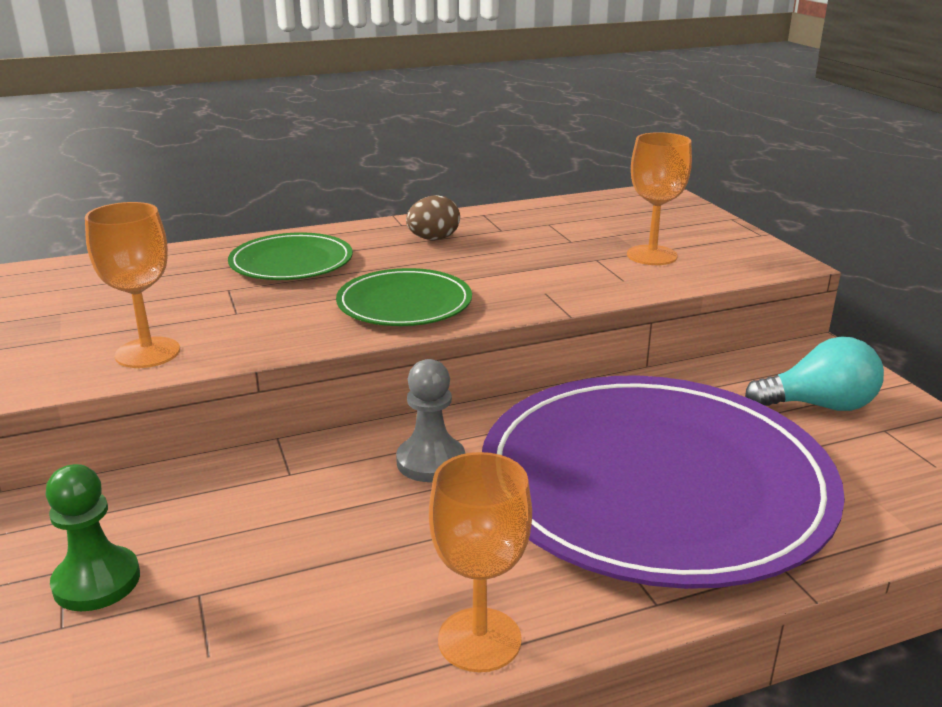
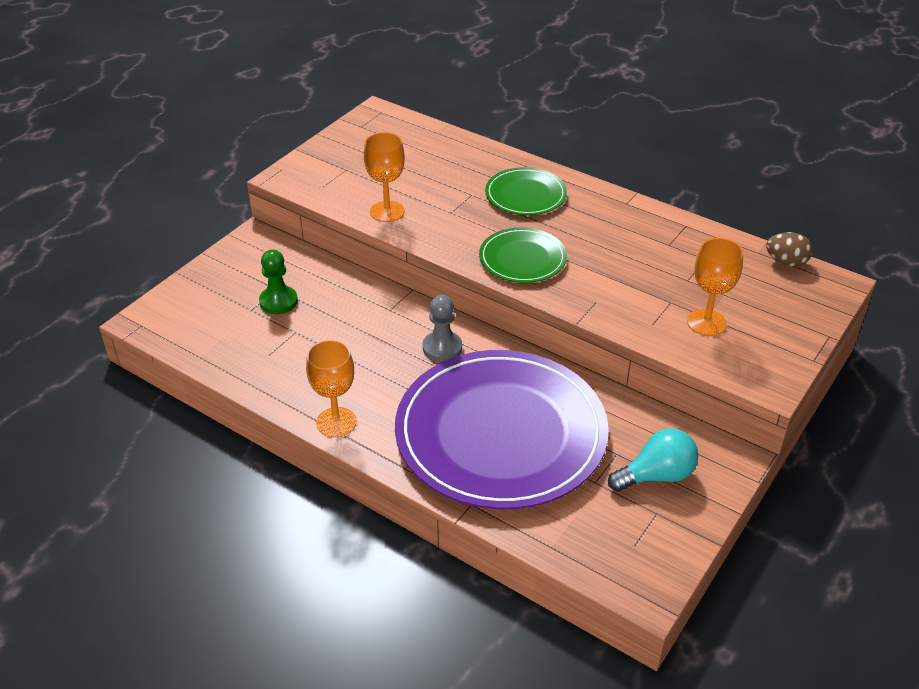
camera: 55 degrees right, 15 degrees up
brown egg [406,195,460,240] -> brown egg moved to [766,232,813,267]
turquoise light bulb [745,336,884,411] -> turquoise light bulb turned 75 degrees counterclockwise [608,428,698,492]

